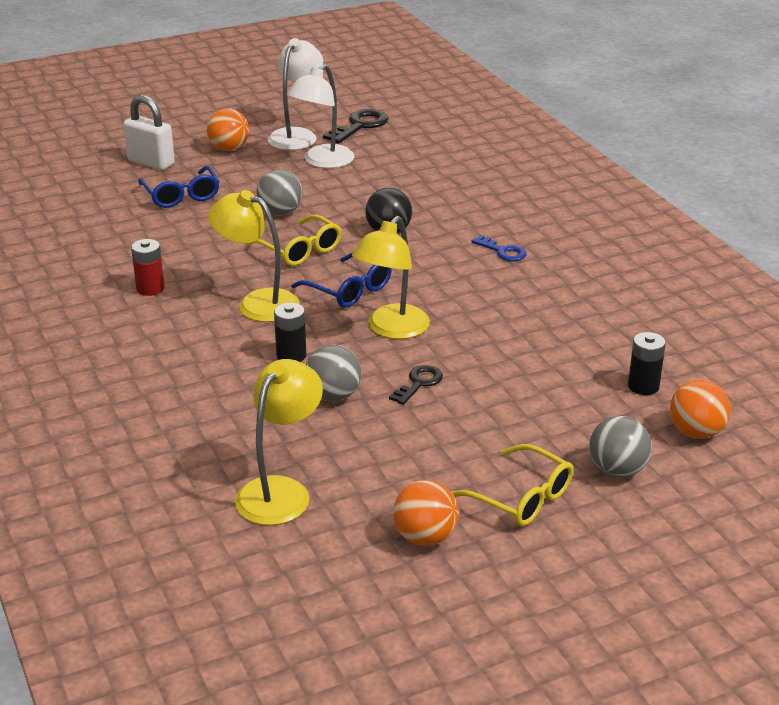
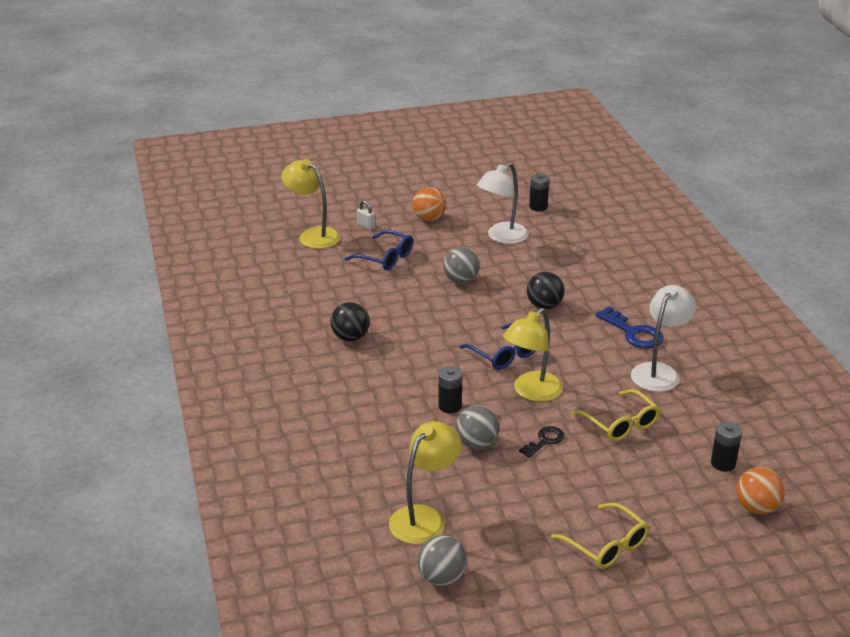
camera: 10 degrees right, 0 degrees up
white padlock [123,95,175,170] -> white padlock [357,200,375,230], size x0.50
red battery [131,239,165,296] -> black ball [330,302,370,341]
blue glasses [138,166,220,208] -> blue glasses turned 45 degrees counterclockwise [345,230,413,270]
yellow lamp [208,190,300,322] -> yellow lamp moved to [281,159,340,249]
yellow glasses [246,214,342,266] -> yellow glasses moved to [573,389,660,441]
white lamp [268,38,323,150] -> white lamp moved to [631,285,696,392]
black key [323,109,389,144] -> black battery [529,174,549,211]
orange ball [393,480,459,546] -> none
blue key [472,235,526,261] -> blue key [595,307,664,349], size x1.60
grey ball [589,416,652,478] -> grey ball moved to [417,535,467,586]

